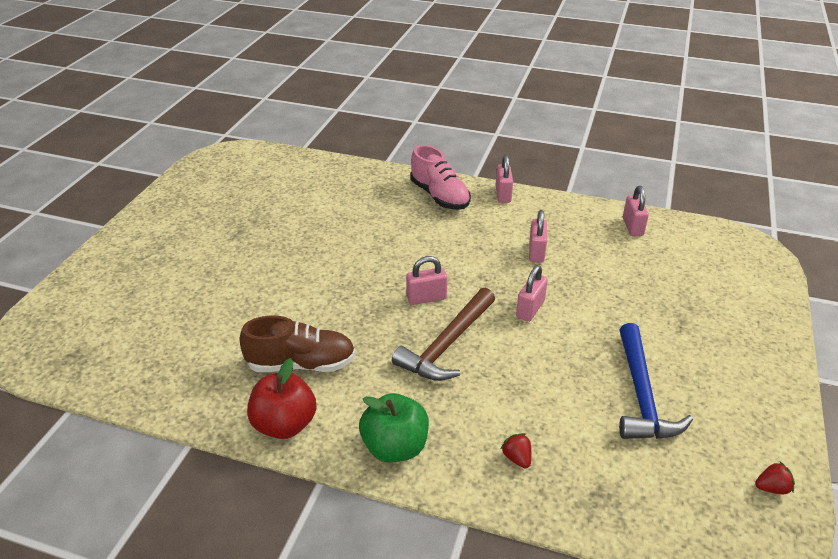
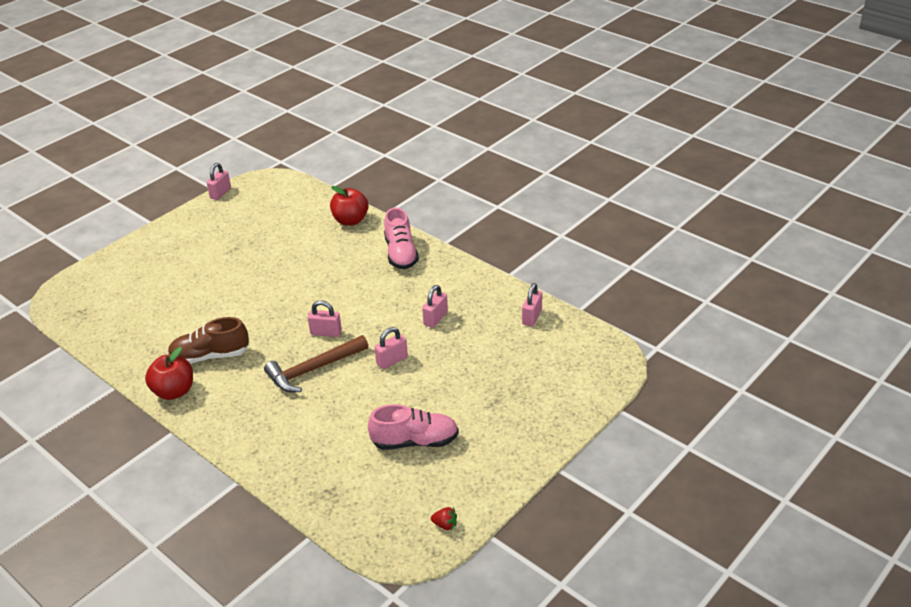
camera: 25 degrees right, 0 degrees up
brown shoe [240,316,356,372] -> brown shoe turned 150 degrees clockwise [168,317,249,364]
green apple [359,393,429,463] -> none
pink padlock [496,155,513,203] -> pink padlock moved to [207,163,231,200]
red strawberry [501,433,531,468] -> none
blue hammer [619,323,693,439] -> pink shoe [368,404,459,450]
none -> red apple [330,186,369,226]

